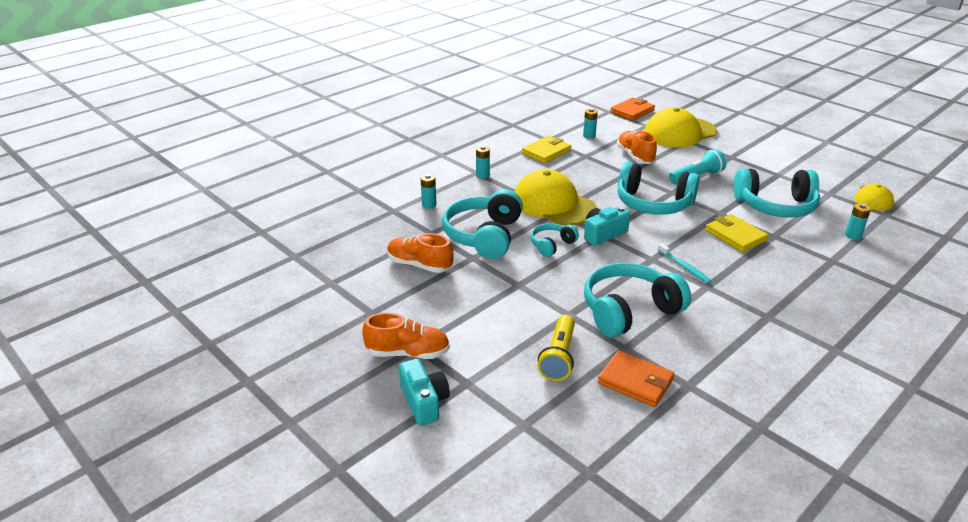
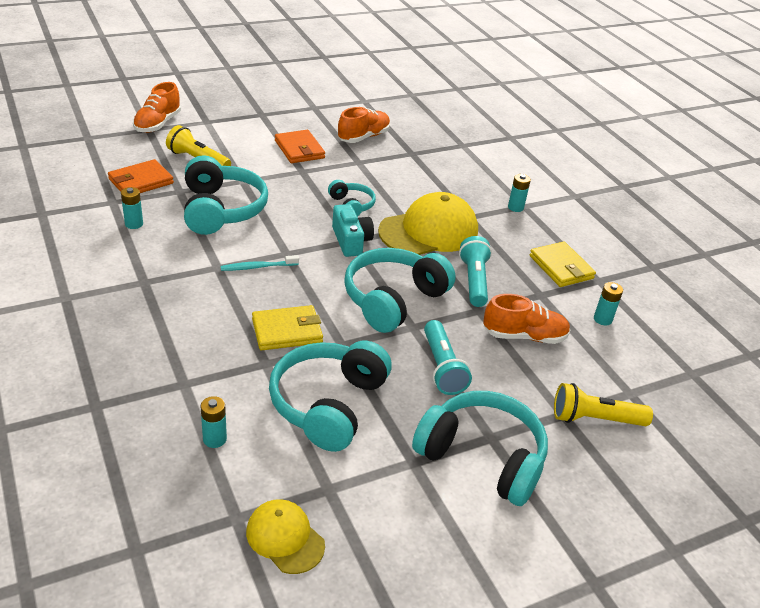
camera: 105 degrees right, 5 degrees up
orange shoe [362,313,450,359] -> orange shoe moved to [133,82,181,133]
turquoise camera [399,359,450,425] -> none
turquoise battery [421,174,436,209] -> turquoise battery moved to [121,187,143,229]
turquoise headphones [442,189,523,259] -> turquoise headphones moved to [412,391,548,506]
orange wallet [610,98,655,121] -> orange wallet moved to [275,130,325,163]
yellow cap [645,108,717,147] -> yellow flashlight [554,383,653,426]
none -> turquoise flashlight [459,236,492,307]

